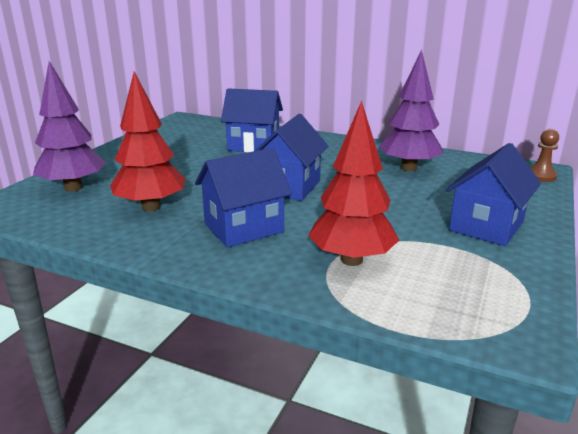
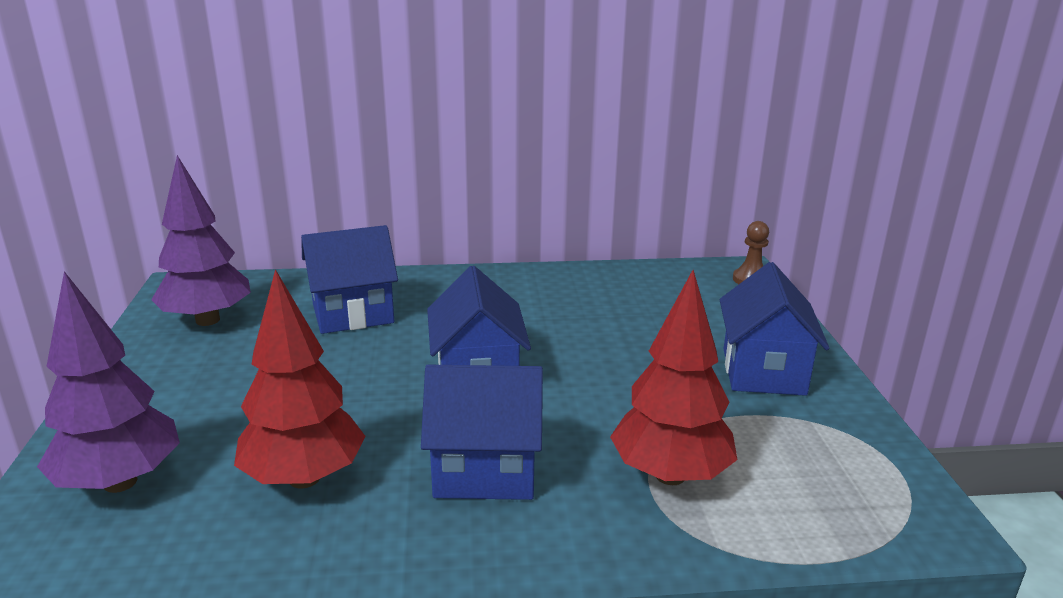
camera: 30 degrees left, 0 degrees up
blue house [195,148,292,247] -> blue house turned 60 degrees clockwise [421,365,543,500]
purple tree [379,50,443,171] -> purple tree moved to [151,155,251,326]

